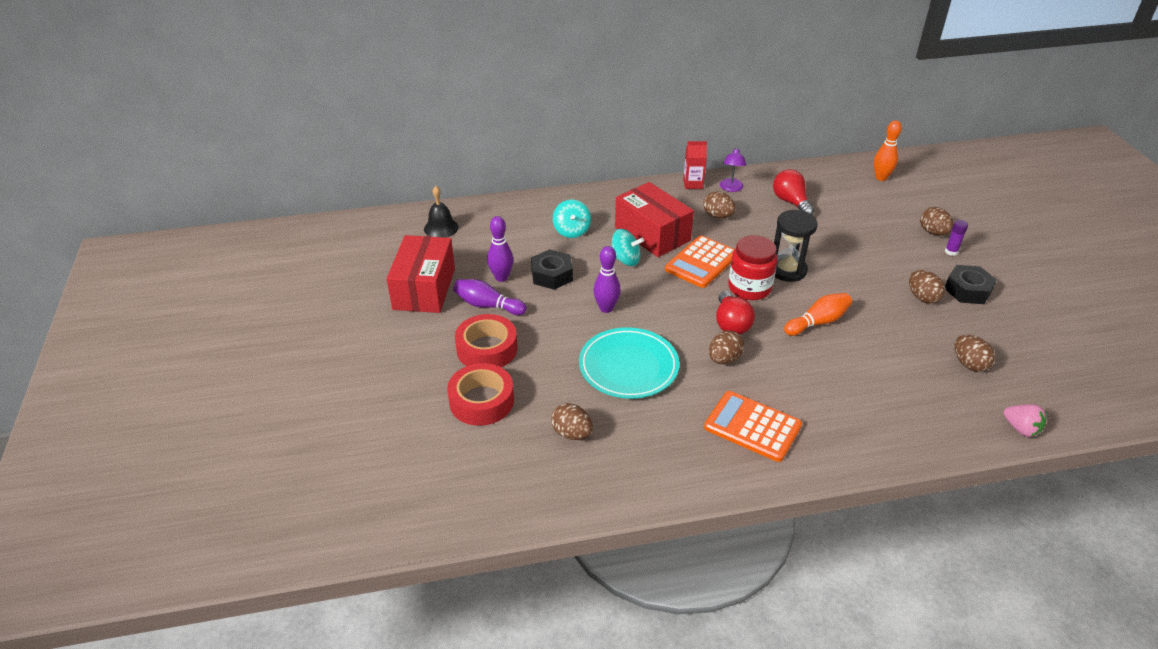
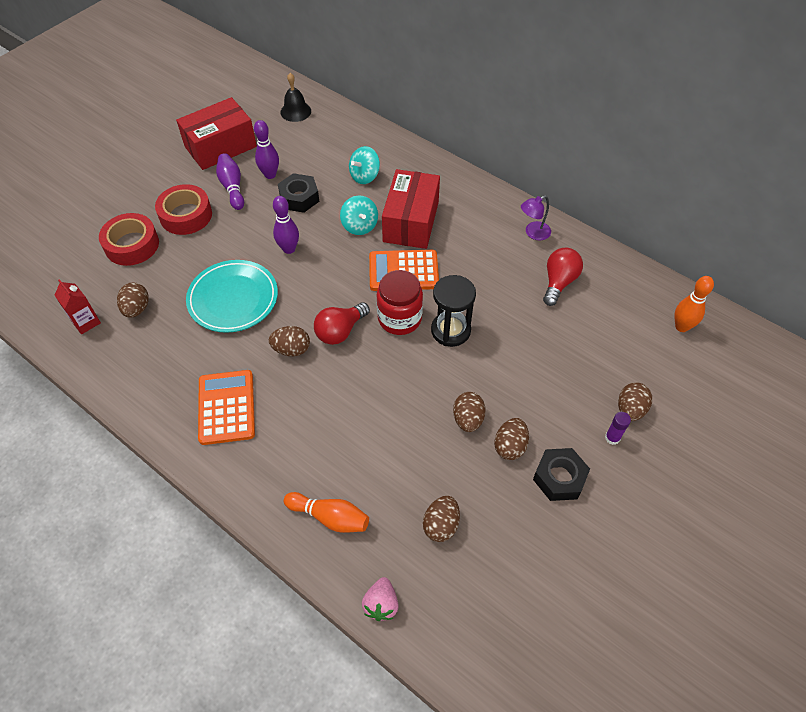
camera: 50 degrees right, 15 degrees up
red carton [683,141,707,189] -> red carton moved to [54,279,101,334]
brown egg [703,191,736,218] -> brown egg moved to [453,392,486,432]
orange bowling pin [784,293,852,336] -> orange bowling pin moved to [284,492,369,533]

